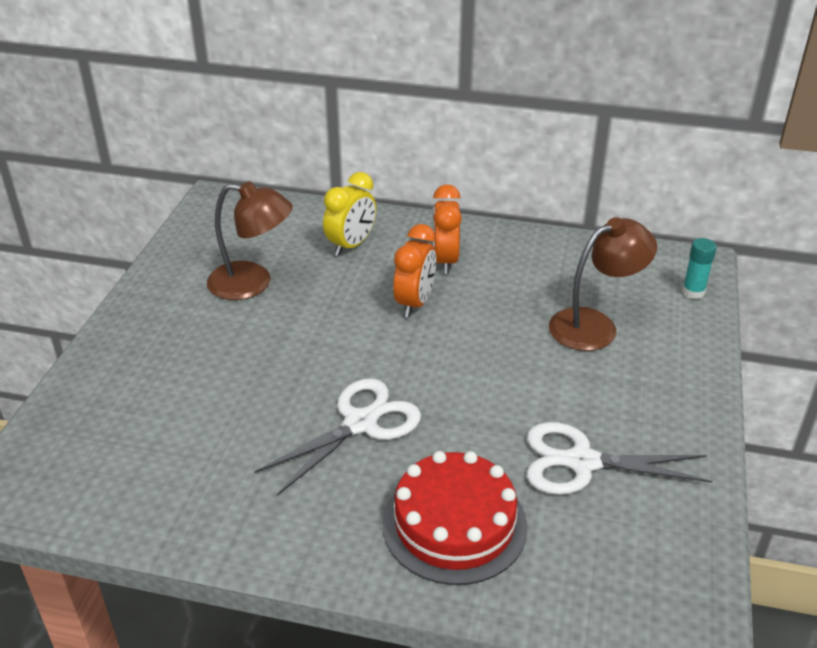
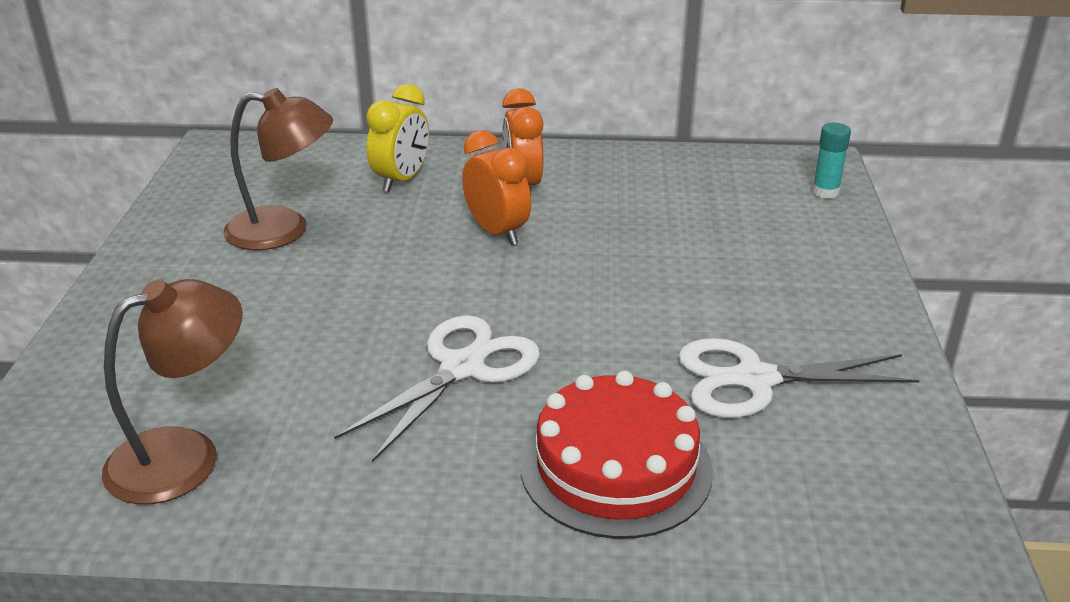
camera: 10 degrees left, 5 degrees down
orange clock [393,224,436,317] -> orange clock turned 45 degrees counterclockwise [462,130,531,245]
brown lamp [549,217,657,351] -> brown lamp moved to [102,279,243,504]

